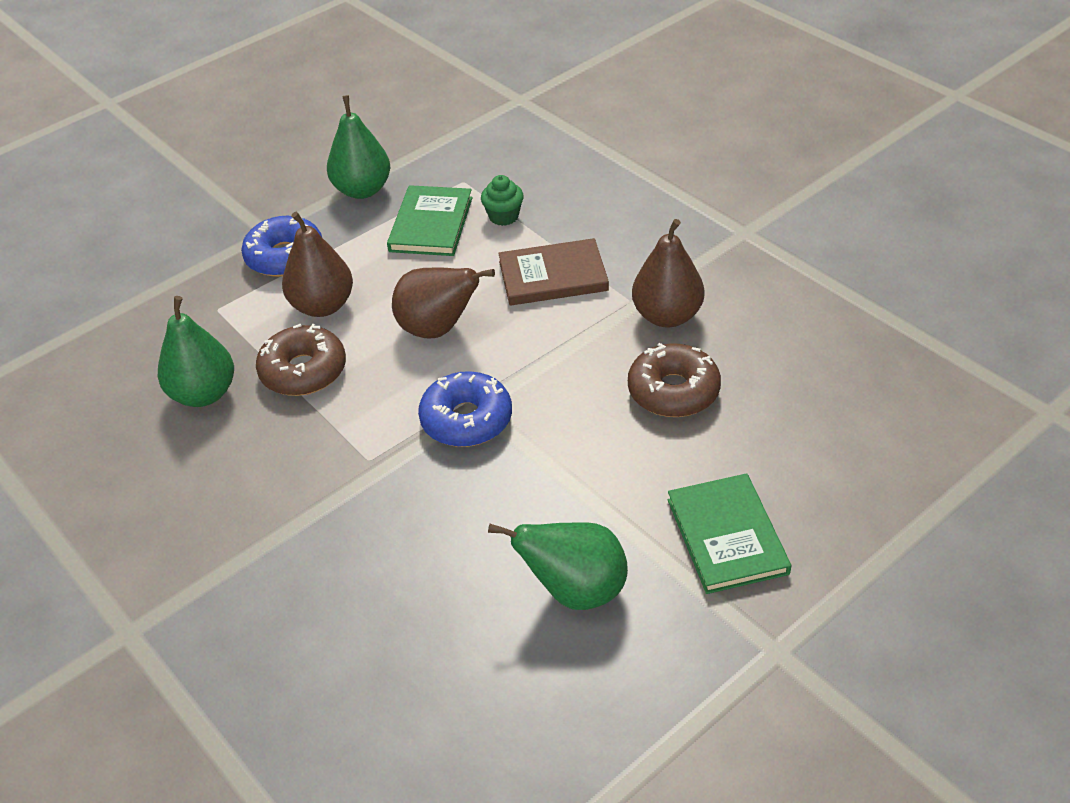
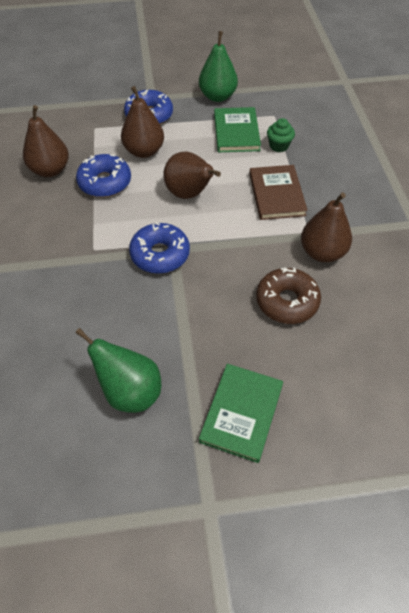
camera: 30 degrees right, 10 degrees up
green pear [158,296,234,407] -> brown pear [23,105,69,177]
brown donut [256,324,346,396] -> blue donut [76,154,131,197]
green book [387,185,472,256] -> green book turned 45 degrees counterclockwise [214,107,261,152]
brown book [498,238,609,306] -> brown book turned 60 degrees clockwise [249,165,308,220]

